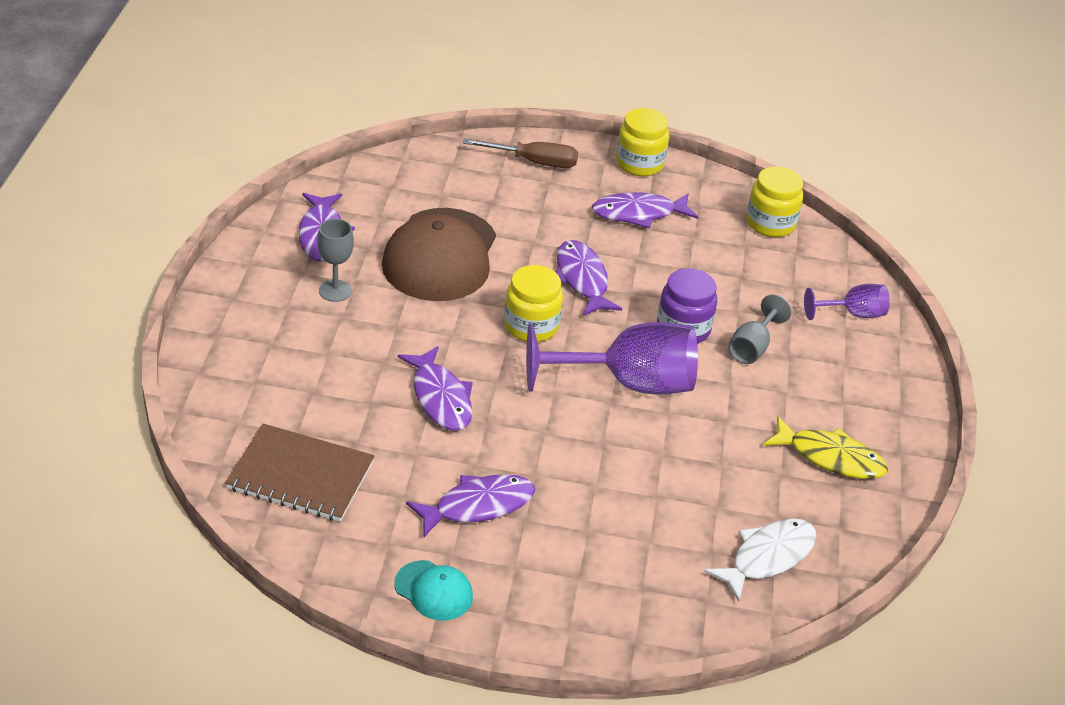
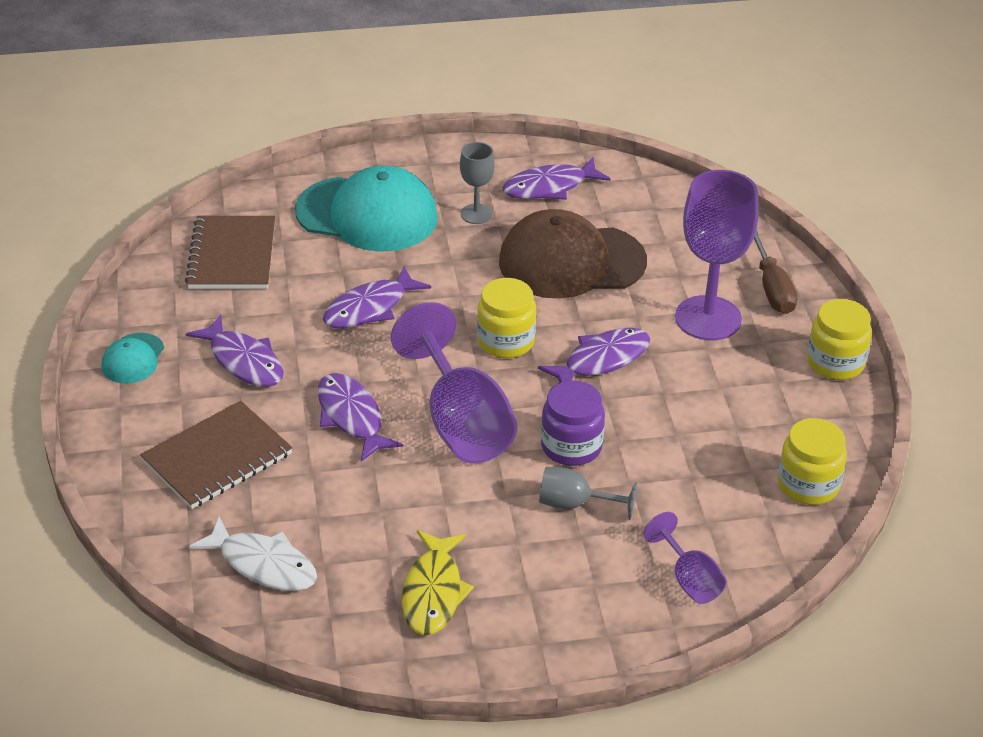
camera: 75 degrees right, 0 degrees up
purple fish [592,192,698,228] -> purple fish moved to [317,373,403,462]
none -> brown notebook [140,401,293,509]
none -> turquoise cap [295,166,438,252]
none -> purple goblet [675,170,759,340]

